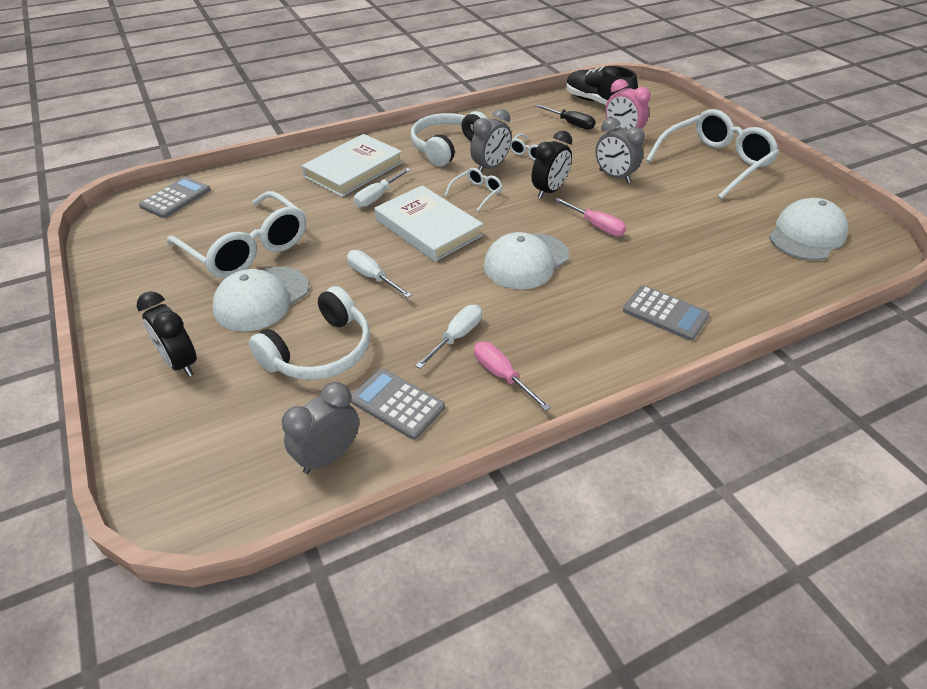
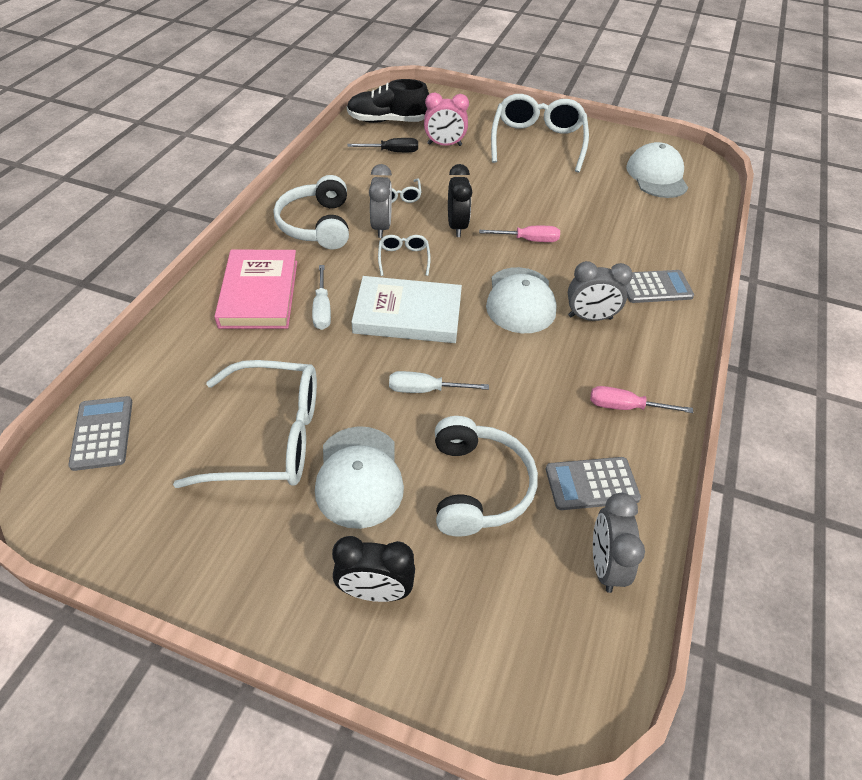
camera: 45 degrees left, 5 degrees up
white book [301,134,403,197] -> pink book [214,249,297,329]
white screwdriver [415,305,482,369] -> none
grey clock [596,118,645,183] -> grey clock moved to [568,261,632,321]

